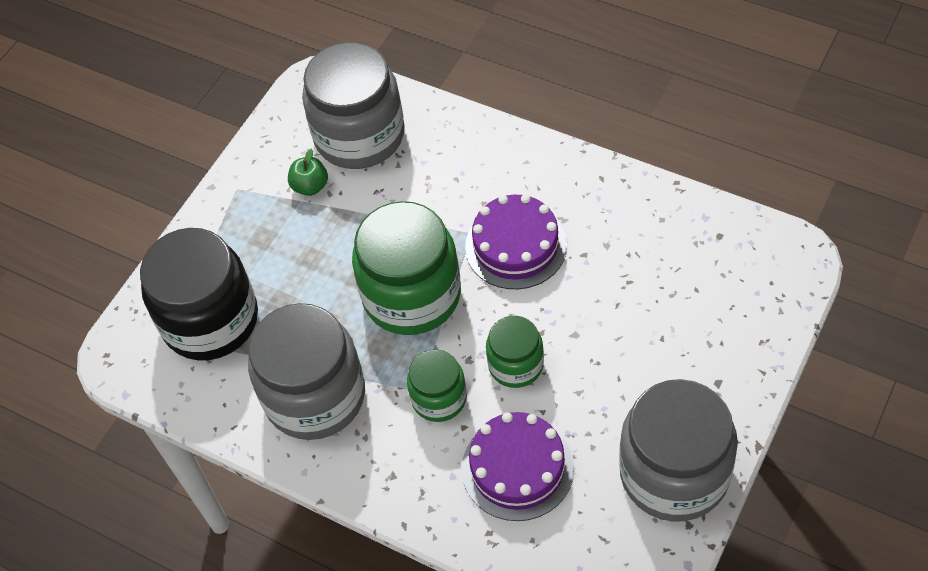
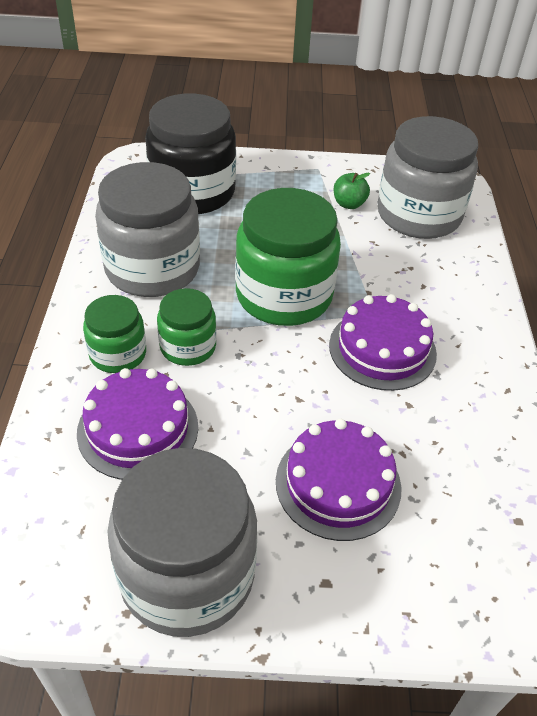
camera: 55 degrees right, 10 degrees down
green jar [486,316,544,388] -> green jar moved to [83,295,146,373]
none -> purple cake [276,419,402,541]

